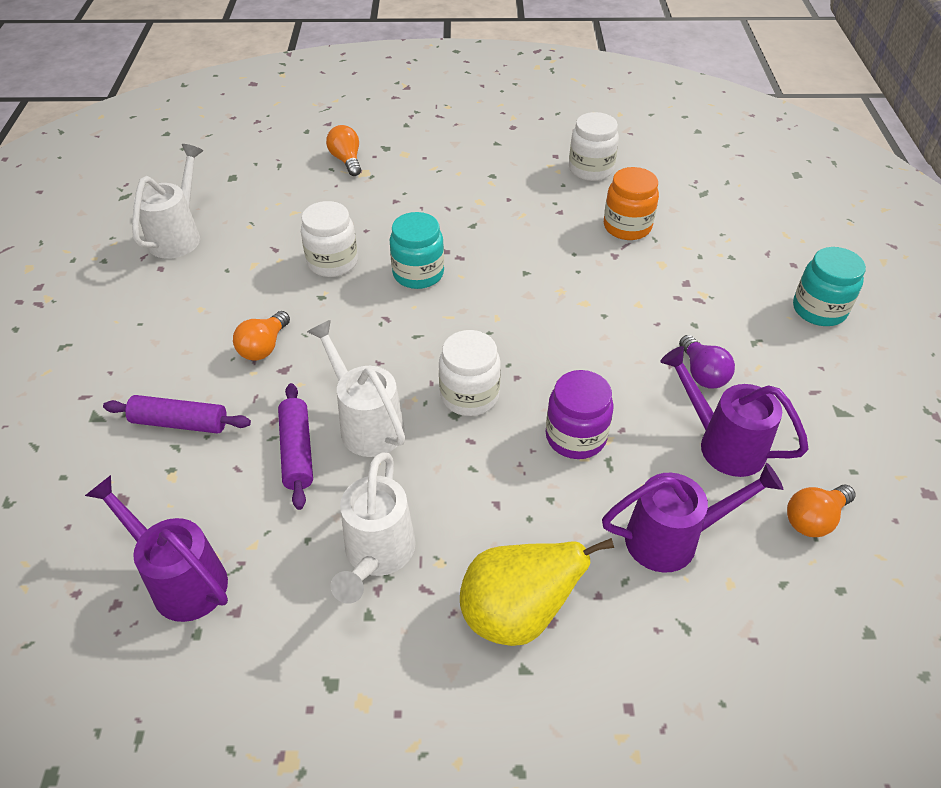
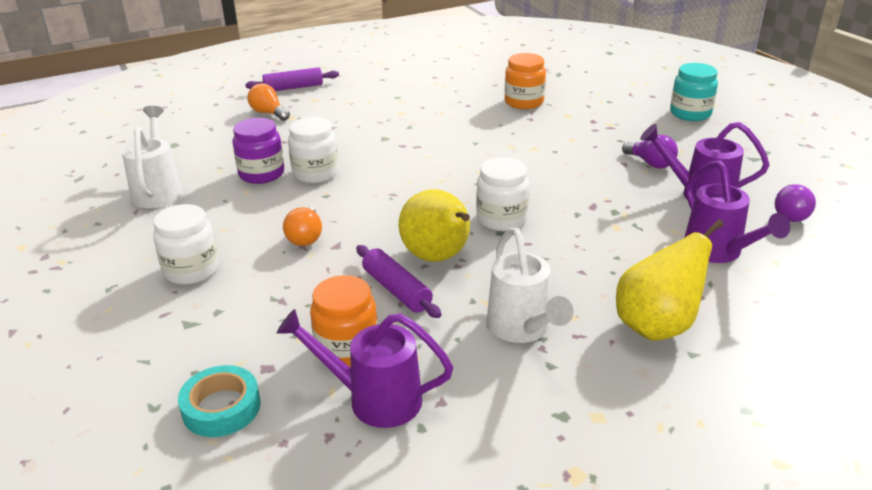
camera: 25 degrees left, 15 degrees down
purple rolling pin [103,395,251,433] -> purple rolling pin moved to [245,67,339,91]
white watering can [307,320,405,457] -> yellow pear [399,189,470,262]
turquoise jar [390,212,444,289] -> none
purple jar [546,370,614,459] -> purple jar moved to [232,118,284,184]
white jar [569,112,619,181] -> white jar moved to [153,204,219,285]
purple watering can [602,463,783,573] -> purple watering can turned 105 degrees clockwise [684,160,790,263]
orange light bulb [787,485,856,537] -> purple light bulb [775,184,816,222]
none -> turquoise tape [178,365,261,437]
none -> orange jar [310,275,378,368]

